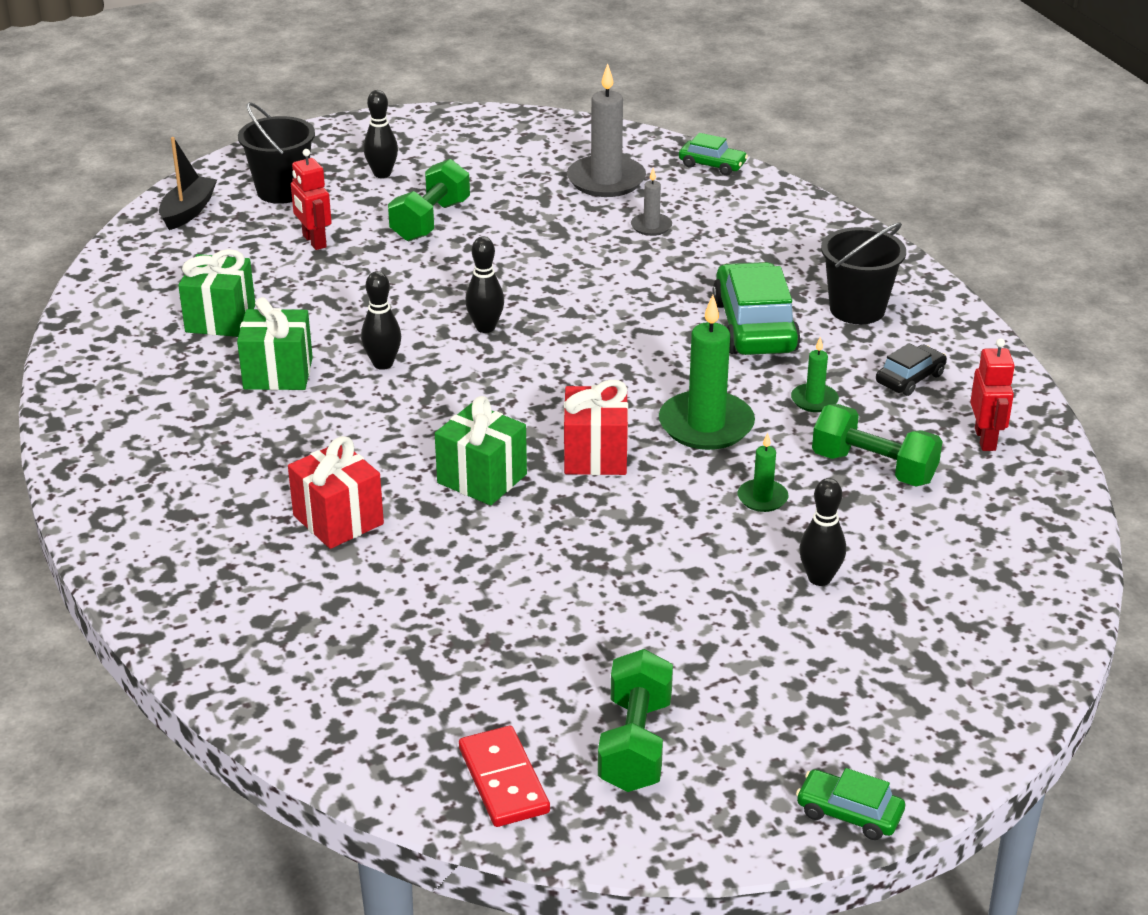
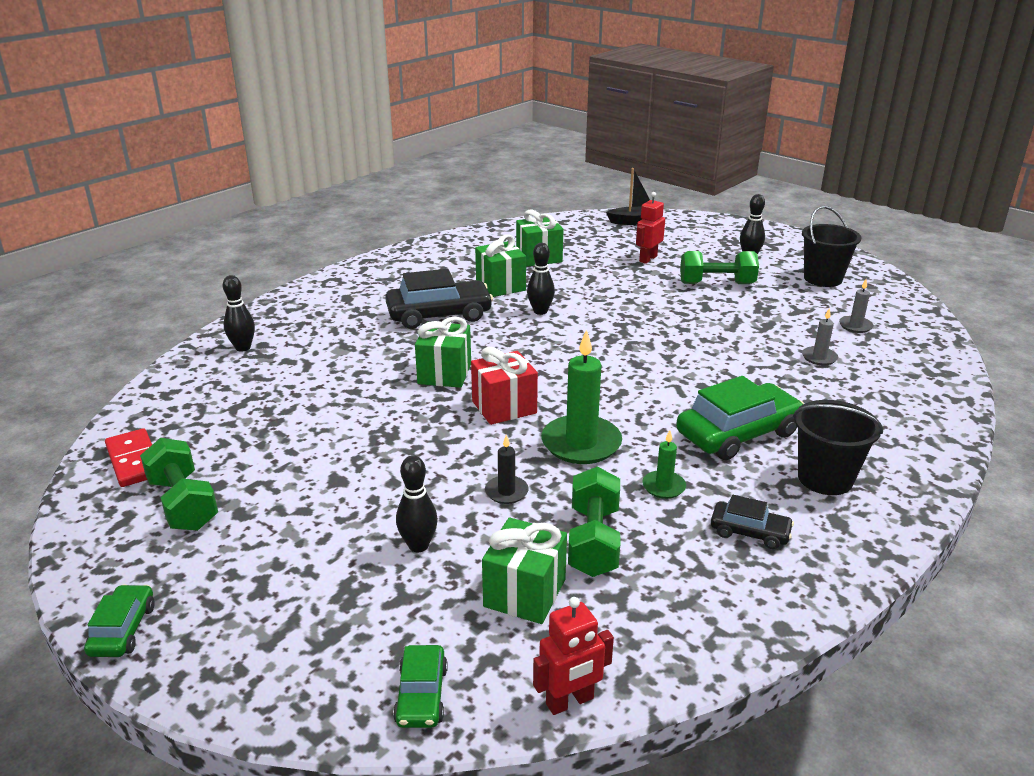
camera: 65 degrees right, 5 degrees down
black bucket [238,102,315,204] -> black bucket moved to [802,206,862,287]
red gift [288,436,384,549] -> none
red domino [459,726,550,827] -> red domino turned 75 degrees counterclockwise [105,428,152,487]
black bowling pin [465,236,504,333] -> black bowling pin moved to [223,275,255,352]
grey candle [567,64,646,197] -> grey candle [839,279,874,333], size x0.50
green dumbbell [598,649,673,792] -> green dumbbell turned 75 degrees clockwise [140,438,218,531]
green car [679,133,748,175] -> green car moved to [393,645,448,728]
green candle [738,432,788,512] -> black candle [485,435,529,504]
red robot [970,338,1015,451] -> red robot moved to [533,597,614,715]
none -> black car [385,269,493,329]
none -> green gift [482,517,567,624]

